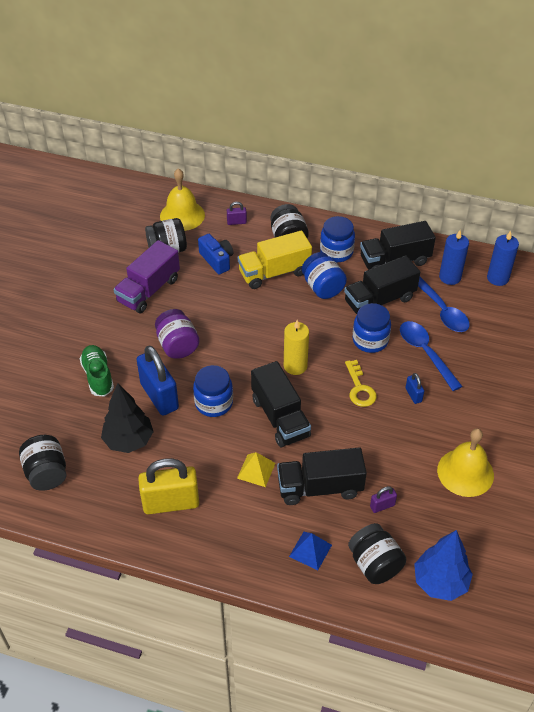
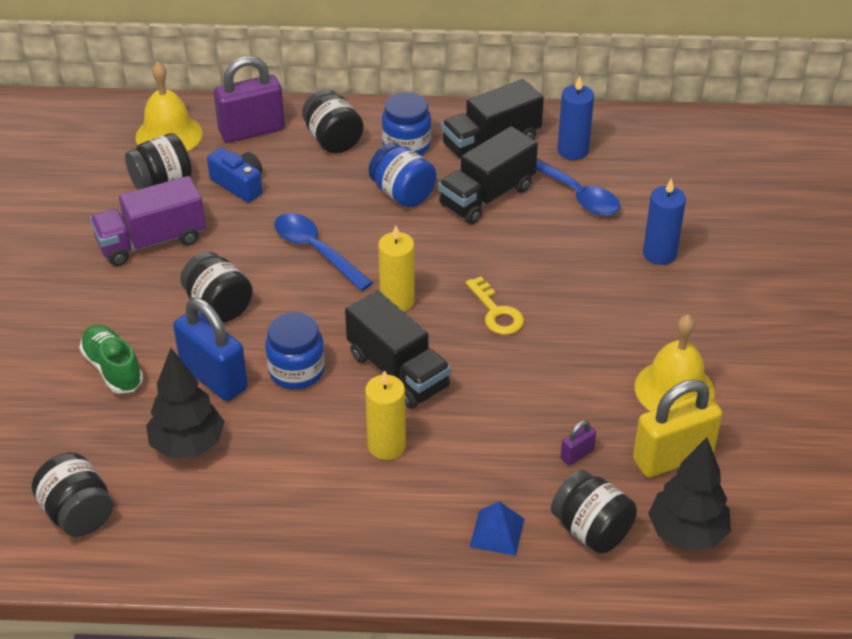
camera: 15 degrees left, 5 degrees down
purple truck [114,240,180,314] -> purple truck turned 45 degrees clockwise [90,176,206,266]
yellow padlock [138,458,199,514] -> yellow padlock moved to [633,379,722,478]
purple jar [155,309,200,359] -> black jar [180,251,253,323]
purple padlock [227,202,247,225] -> purple padlock [214,56,285,143], size x2.25
yellow pyramid [237,452,276,487] -> yellow candle [365,370,406,460]
yellow truck [238,230,312,289] -> none
black truck [277,448,367,505] -> none
blue jar [353,303,391,353] -> none
blue spoon [400,321,462,391] -> blue spoon moved to [274,213,373,291]
blue padlock [405,373,424,404] -> none
blue tree [414,530,473,601] -> black tree [648,437,731,550]
blue candle [487,231,519,286] -> blue candle moved to [643,178,686,265]

